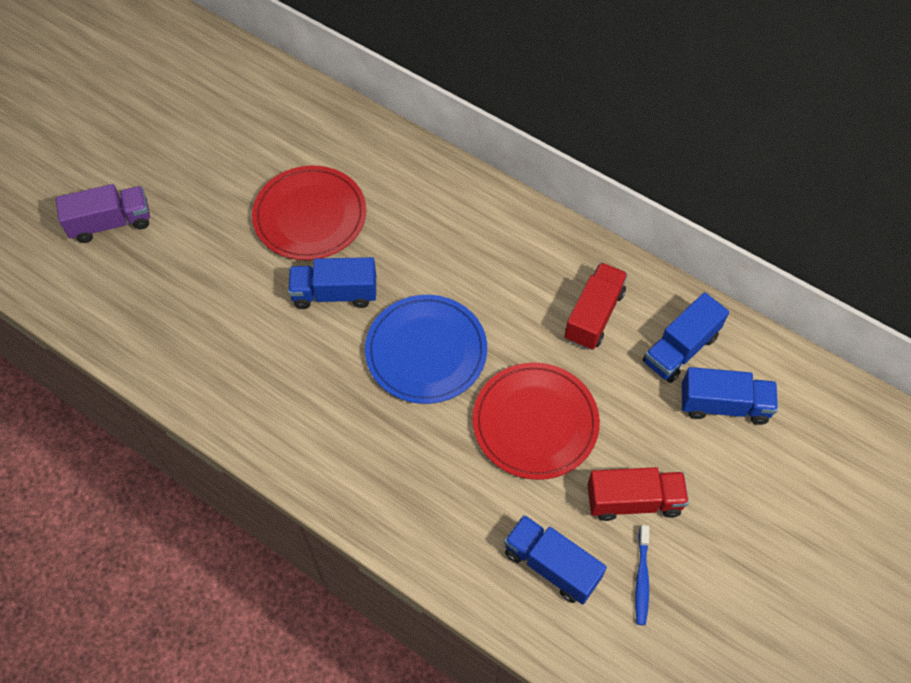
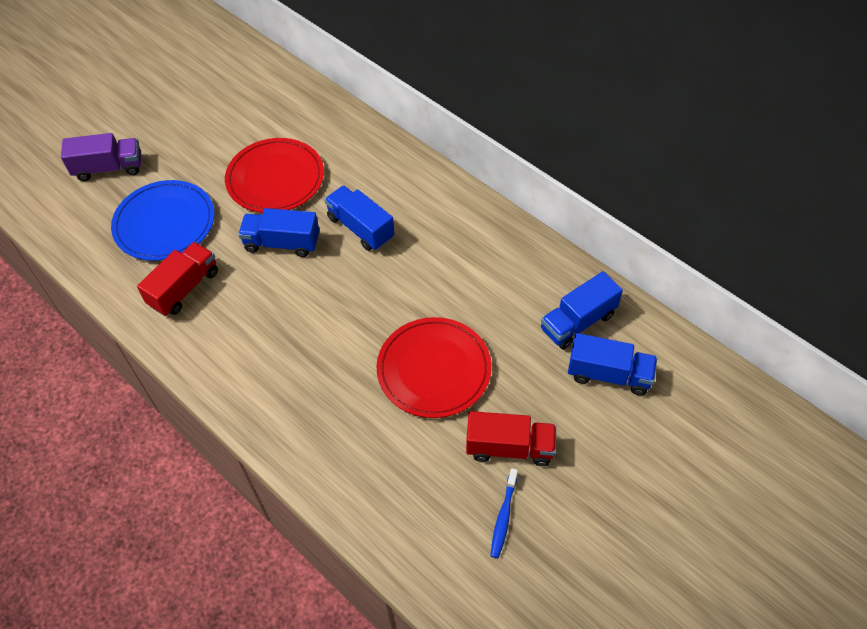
camera: 10 degrees right, 5 degrees down
blue plate [365,295,487,404] -> blue plate moved to [111,180,215,261]
blue truck [504,515,607,605] -> blue truck moved to [325,185,395,251]
red truck [565,262,628,350] -> red truck moved to [137,242,218,316]

